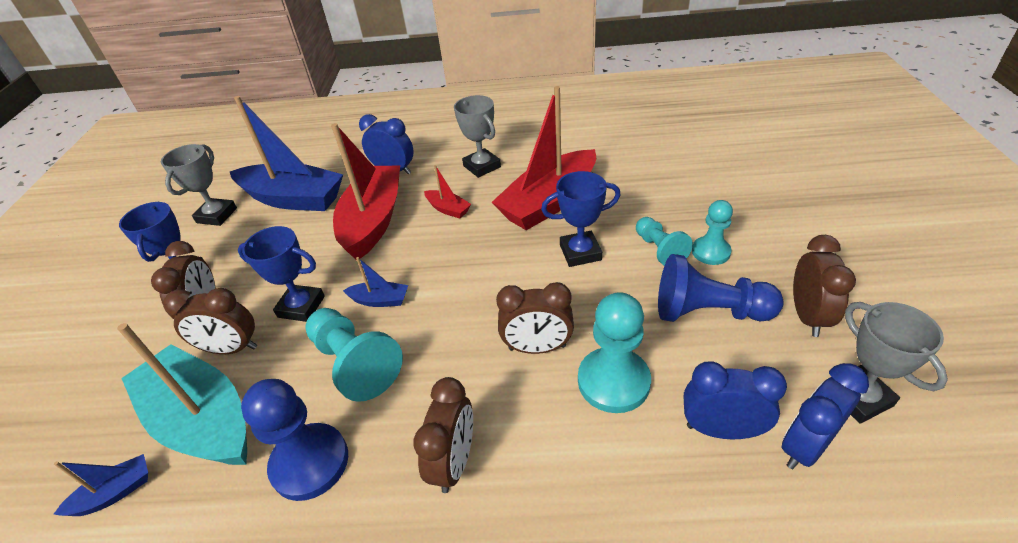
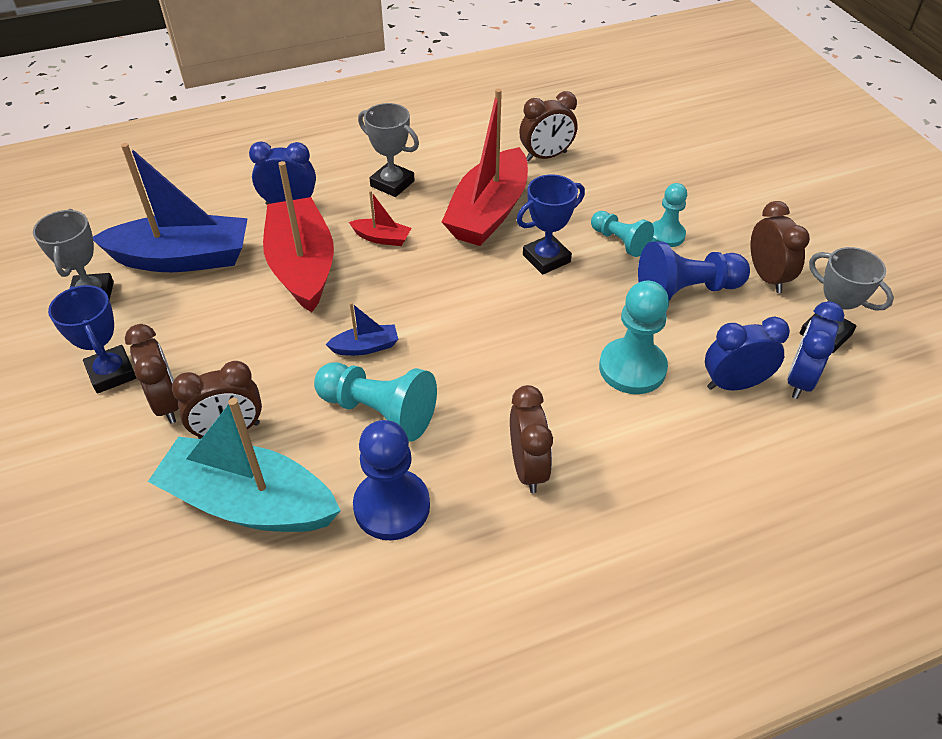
camera: 25 degrees left, 5 degrees up
blue boat [53,454,148,516] -> none
blue trophy [238,226,325,322] -> none
brown clock [496,282,574,354] -> brown clock moved to [520,91,577,161]

